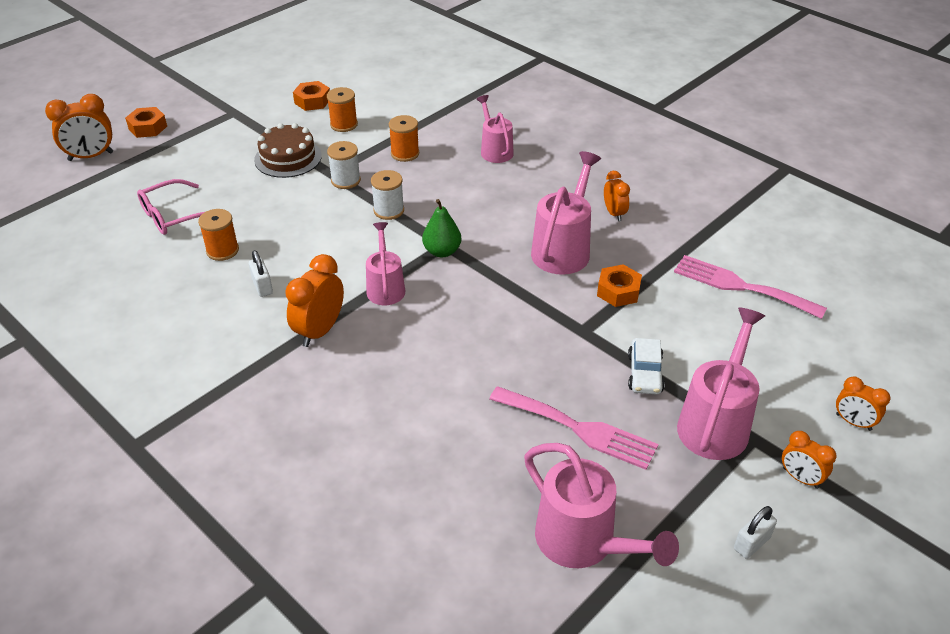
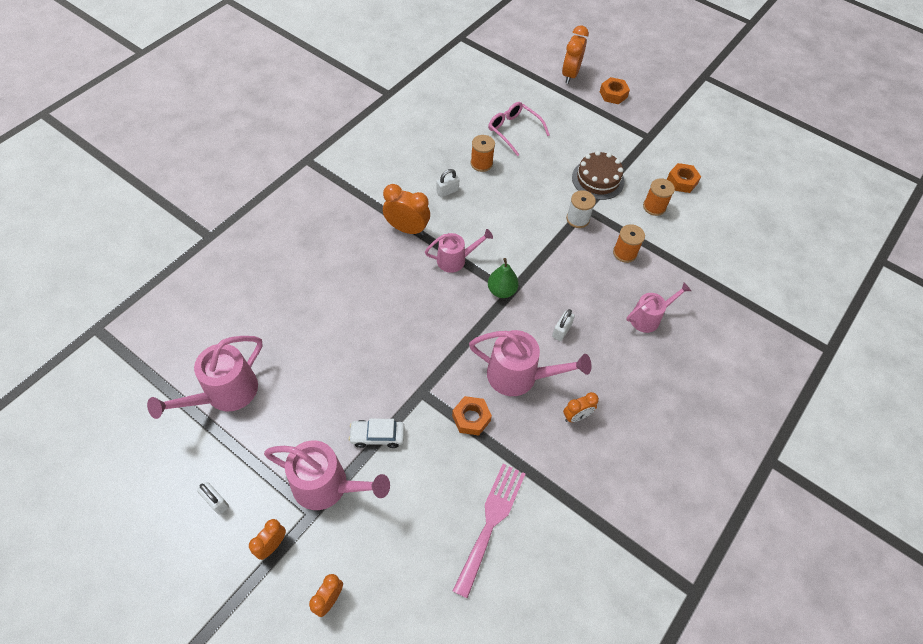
camera: 80 degrees right, 15 degrees up
orange clock [45,94,113,161] -> orange clock turned 45 degrees clockwise [562,26,589,84]
white spool [371,170,404,220] -> none
pink fork [489,386,658,470] -> none
none -> white padlock [552,309,575,341]

